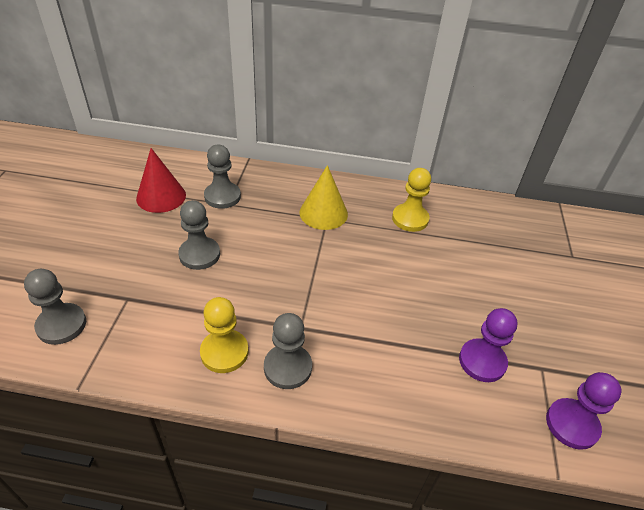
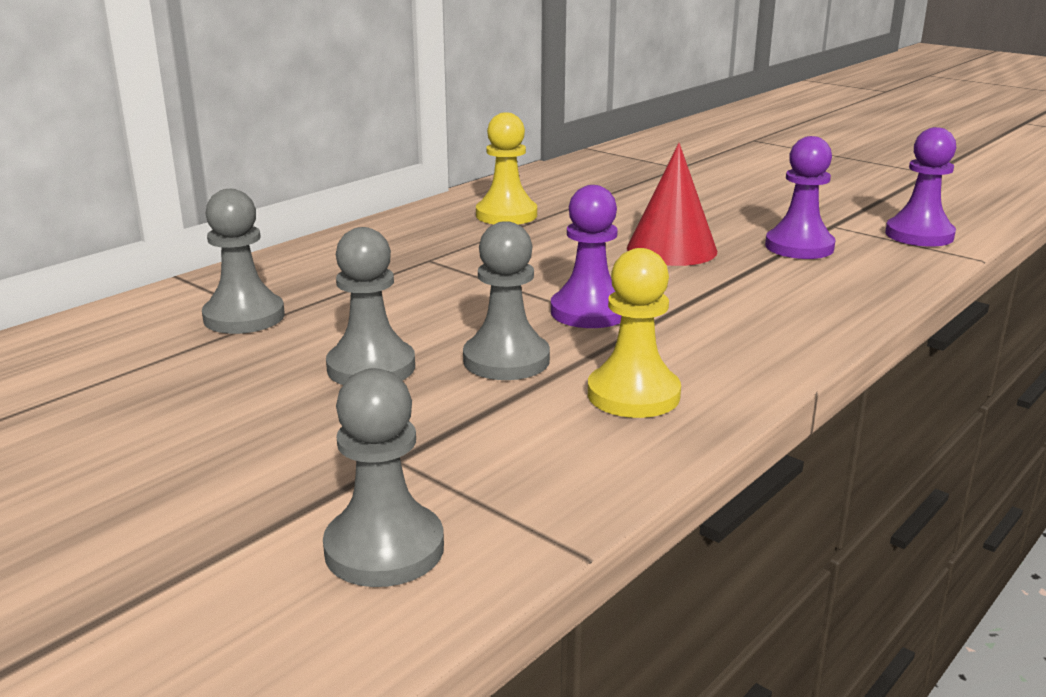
camera: 55 degrees left, 20 degrees down
red cone [136,148,186,213] -> red cone moved to [627,143,717,266]
grey pawn [264,313,312,389] -> grey pawn moved to [463,221,550,380]
yellow cone [299,165,348,230] -> none
none -> purple pawn [551,185,621,328]

